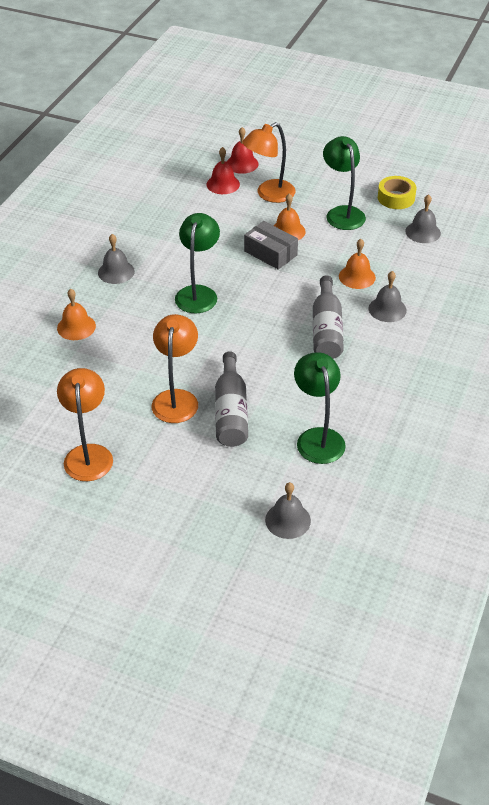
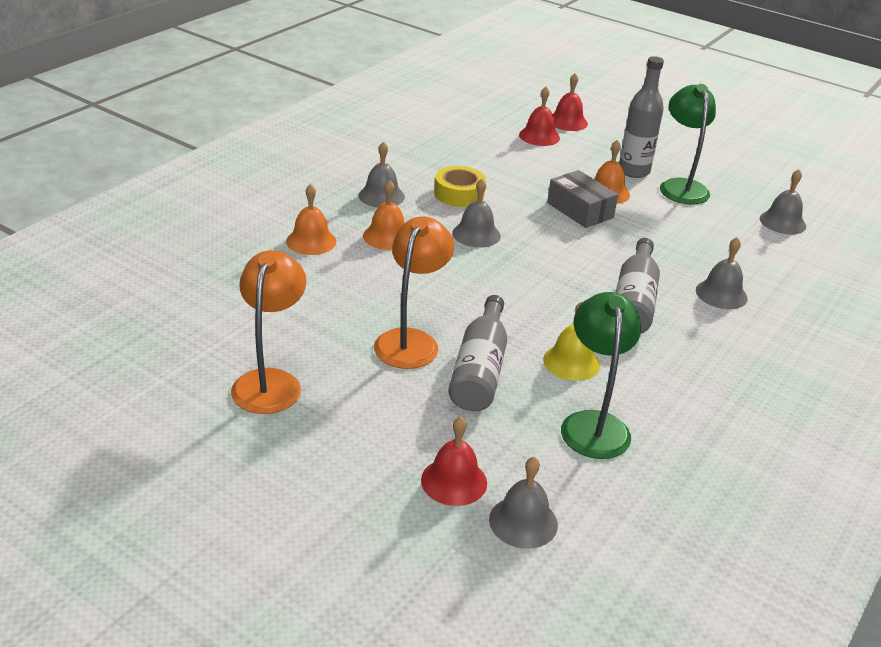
camera: 10 degrees right, 10 degrees down
green lamp [175,213,220,313] -> grey bell [452,179,501,248]
orange lamp [242,122,295,203] -> none
orange bell [339,239,376,289] -> orange bell moved to [363,180,404,250]
yellow tape [378,176,416,209] -> yellow tape moved to [434,166,486,207]
none -> red bell [421,416,487,506]
none -> yellow bell [543,301,600,381]
none -> grey bottle [619,56,664,178]

